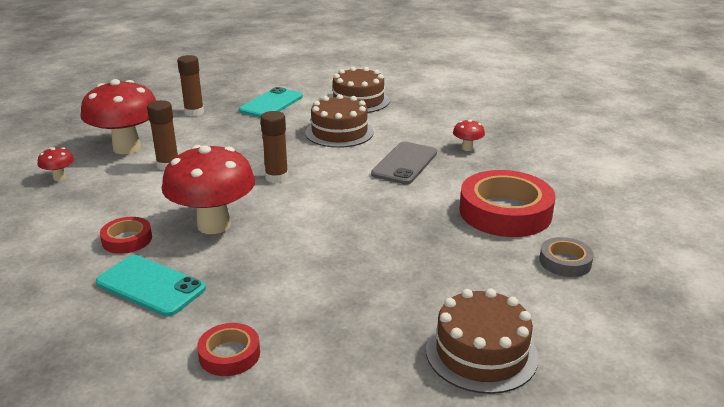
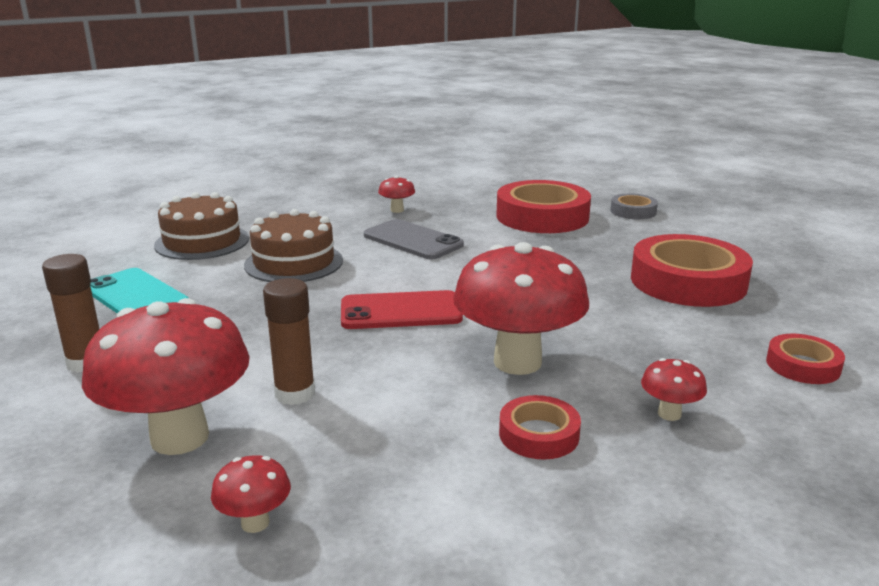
camera: 75 degrees left, 5 degrees down
turquoise phone [96,255,206,317] -> red mushroom [641,358,707,421]
brown glue stick [260,111,288,183] -> red phone [341,290,463,329]
brown cake [426,288,538,394] -> none
none -> red tape [631,234,753,307]

